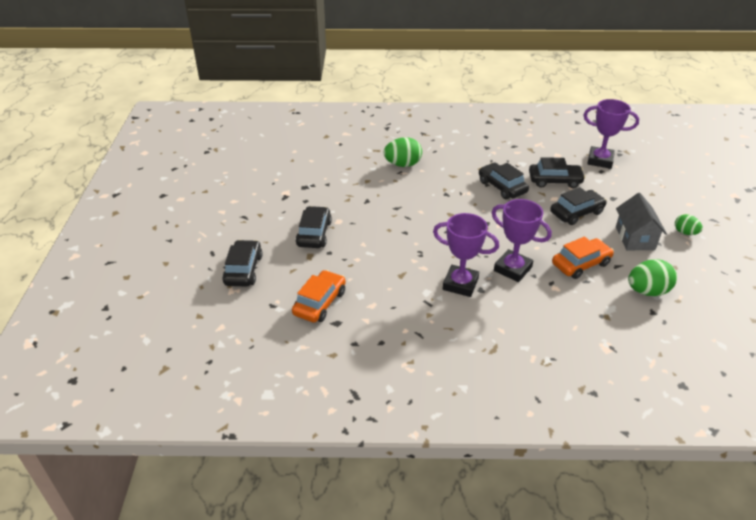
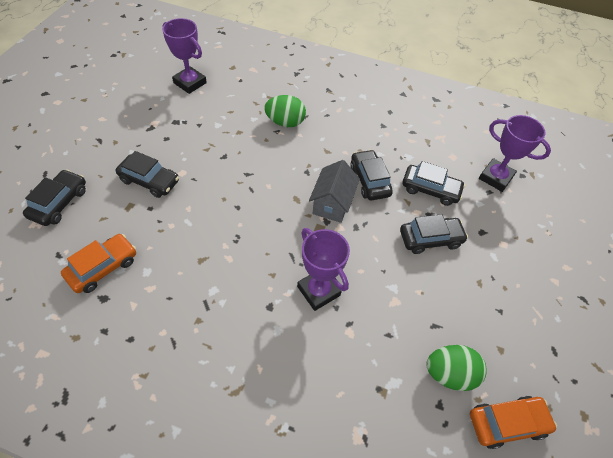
camera: 15 degrees right, 15 degrees up
black car [296,206,332,248] -> black car turned 90 degrees clockwise [116,151,179,198]
purple trophy [433,213,499,297] -> purple trophy moved to [162,18,207,94]
orange car [552,237,614,279] -> orange car moved to [470,396,557,449]
grey house [616,193,667,250] -> grey house moved to [309,160,360,223]
green egg [675,214,703,235] -> none

